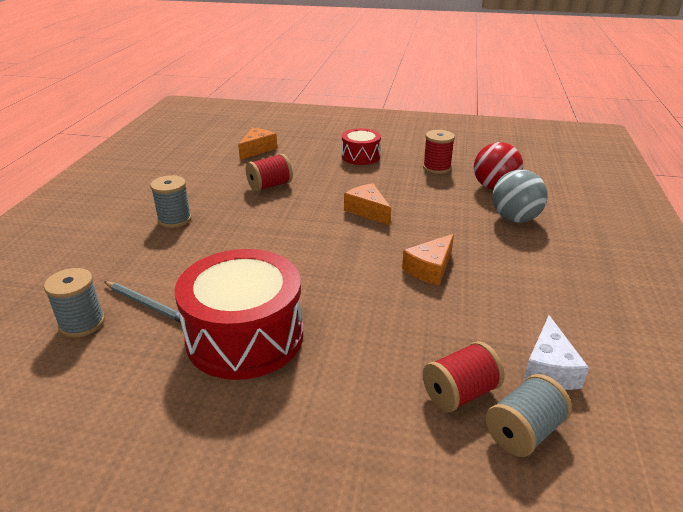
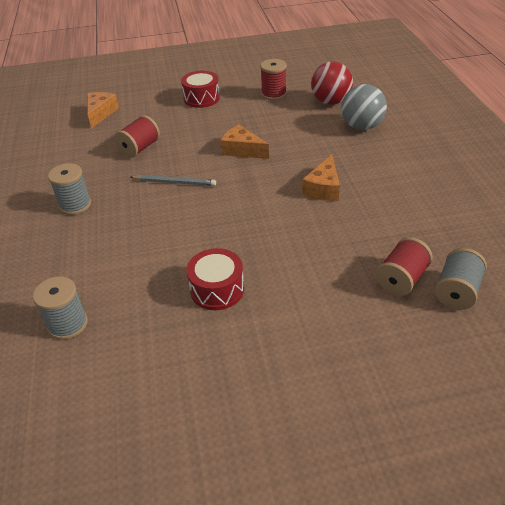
camera: 20 degrees left, 10 degrees up
grey pencil [104,281,185,323] -> grey pencil moved to [130,175,216,186]
red drum [175,249,303,380] -> red drum [187,248,244,310], size x0.54
white cheese [523,315,589,390] -> none

